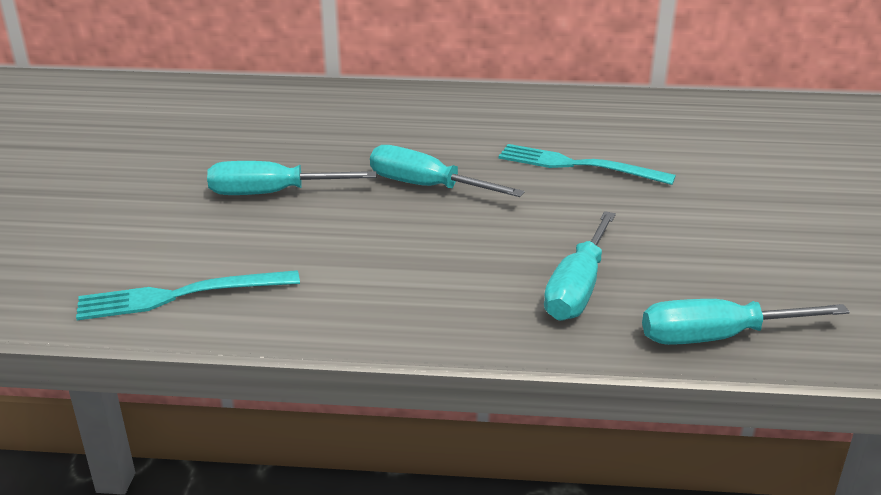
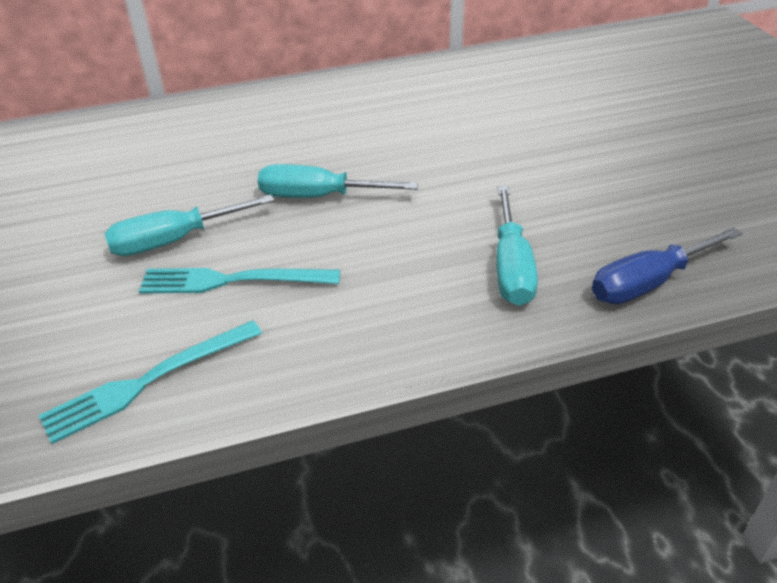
camera: 20 degrees left, 10 degrees up
turquoise fork [499,144,676,185] -> turquoise fork moved to [139,268,340,294]
turquoise screwdriver [642,299,850,345] -> blue screwdriver [592,227,742,304]

